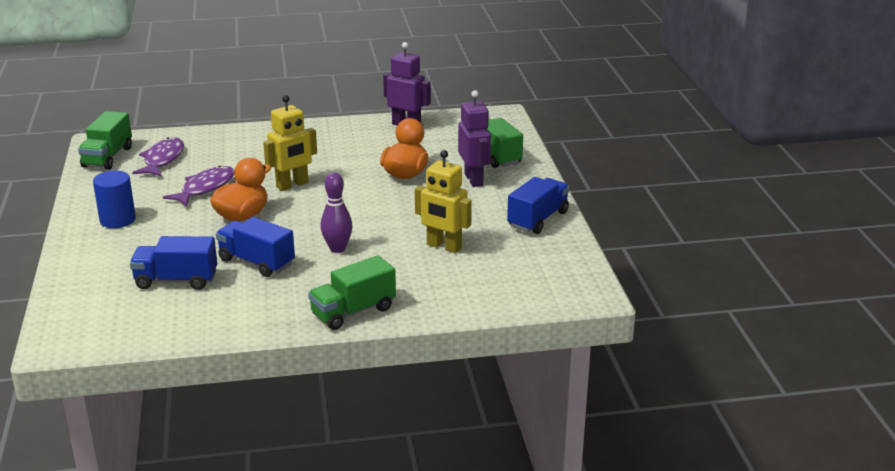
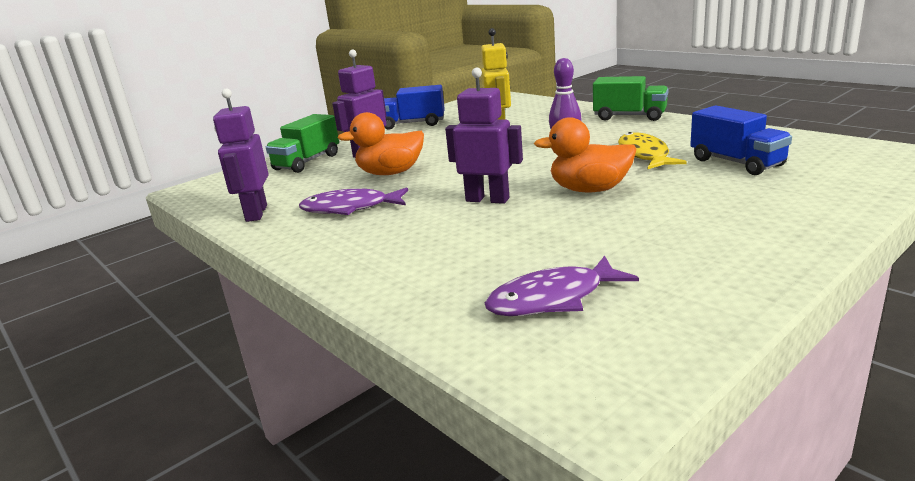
camera: 120 degrees left, 5 degrees down
green truck [78,111,132,170] -> none
blue cylinder [93,171,136,228] -> none
purple fish [163,166,235,207] -> purple fish moved to [299,187,408,215]
blue truck [216,217,295,277] -> yellow fish [618,132,687,169]
yellow robot [263,95,317,191] -> purple robot [445,67,523,204]

